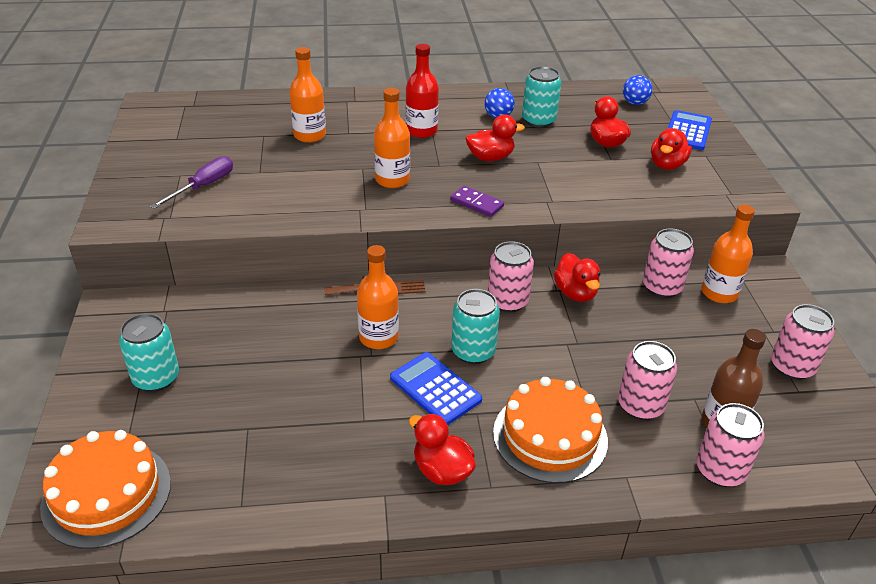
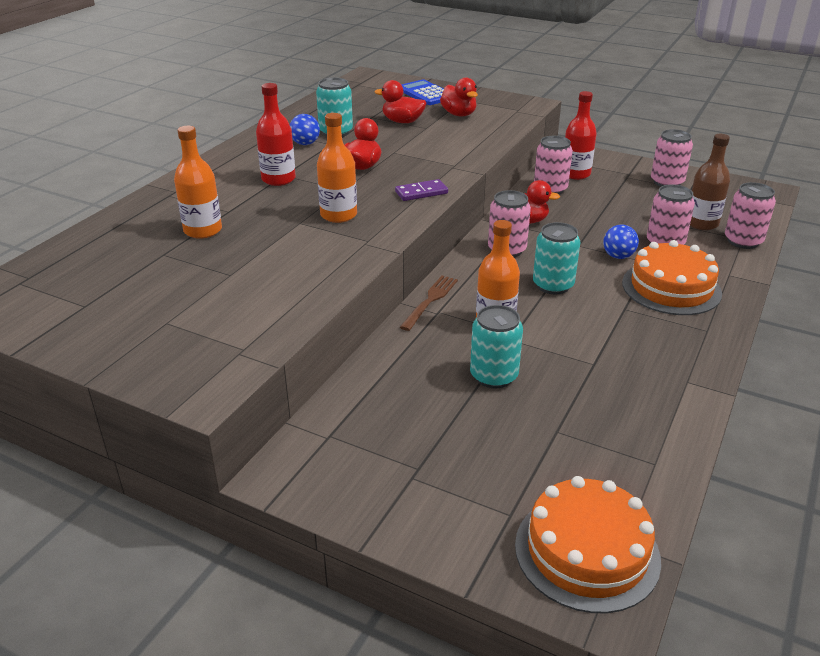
camera: 55 degrees left, 5 degrees down
turquoise can [119,313,179,392] -> turquoise can moved to [470,305,523,389]
purple screwdriver [150,156,233,209] -> none
blue calculator [390,352,482,425] -> none
red duck [409,413,476,485] -> none
blue ball [623,75,653,105] -> blue ball moved to [603,224,639,259]
orange bottle [702,205,755,303] -> red bottle [565,91,597,180]

